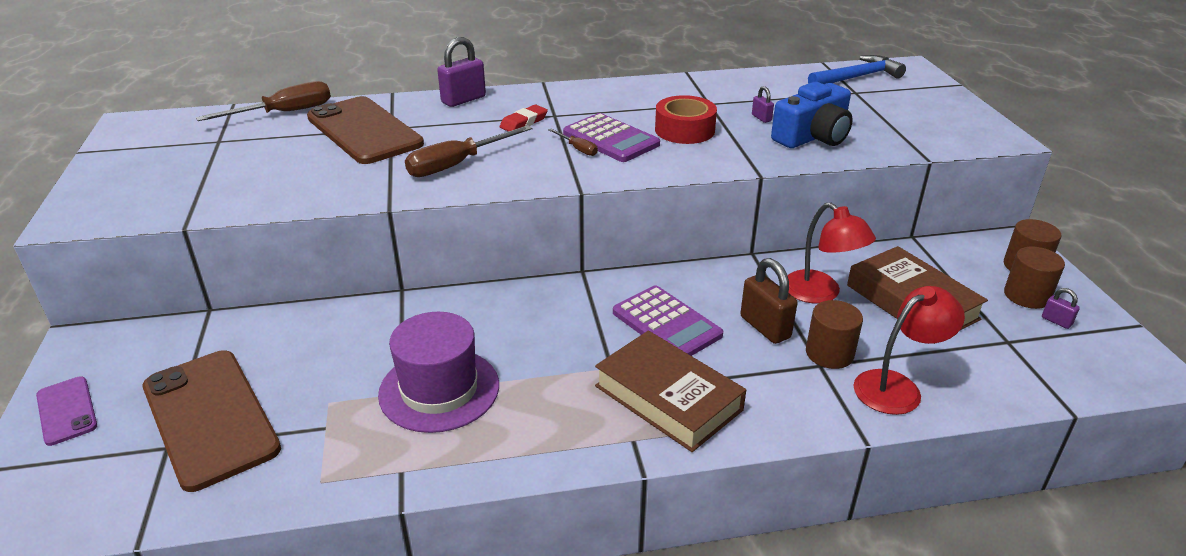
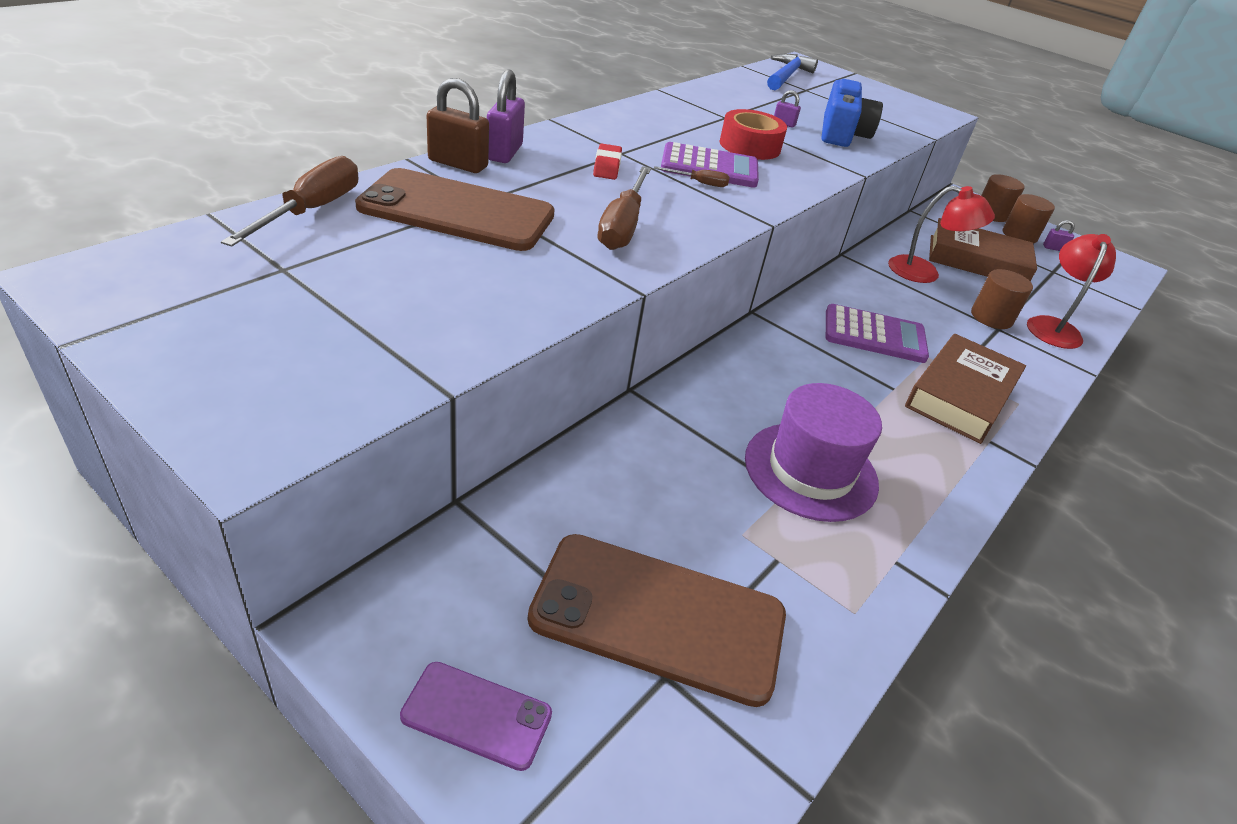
camera: 45 degrees left, 5 degrees up
brown book [595,331,746,452] -> brown book turned 60 degrees counterclockwise [905,334,1026,444]
brown padlock [740,258,798,344] -> brown padlock moved to [427,78,489,173]

